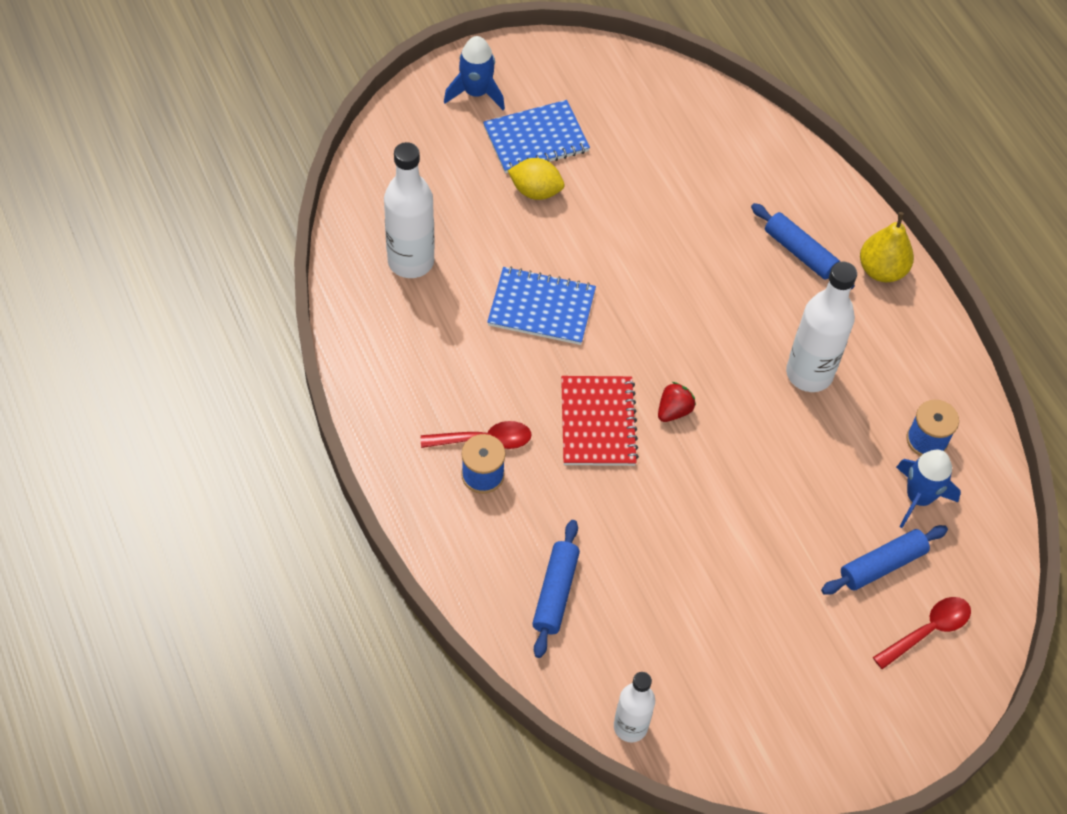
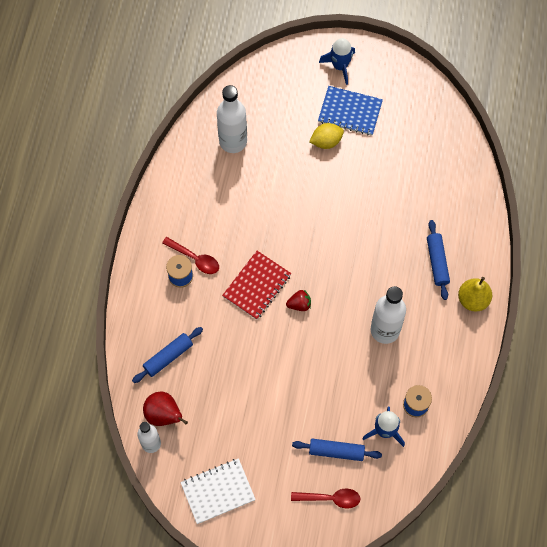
camera: 40 degrees right, 10 degrees up
blue notebook [487,266,596,345] -> none
yellow lemon [508,158,564,200] -> yellow lemon turned 75 degrees counterclockwise [309,123,344,149]
none -> red pear [143,391,188,426]
none -> white notebook [180,458,256,524]

